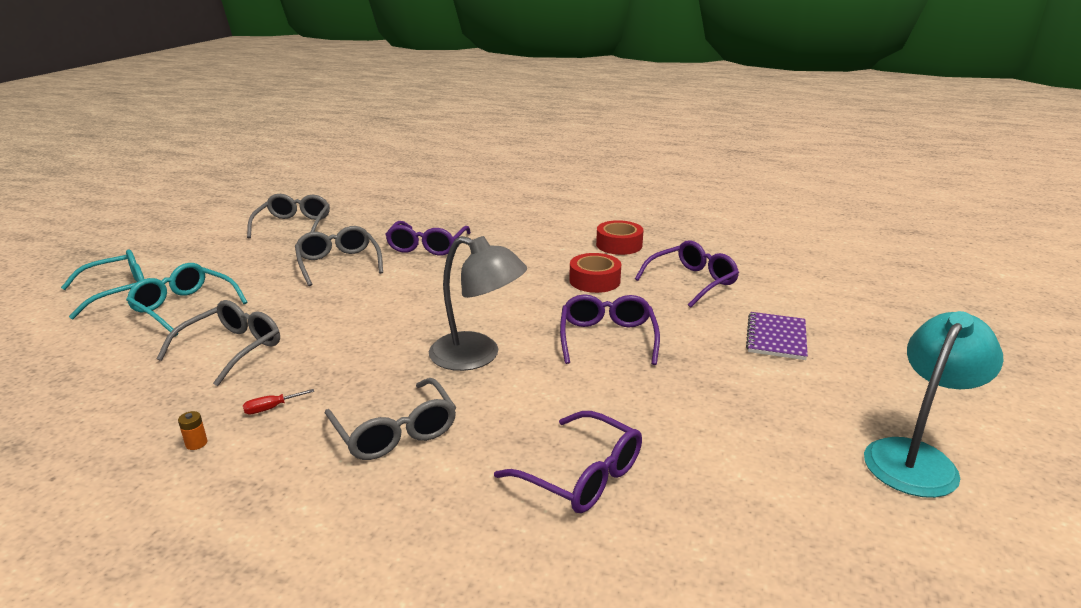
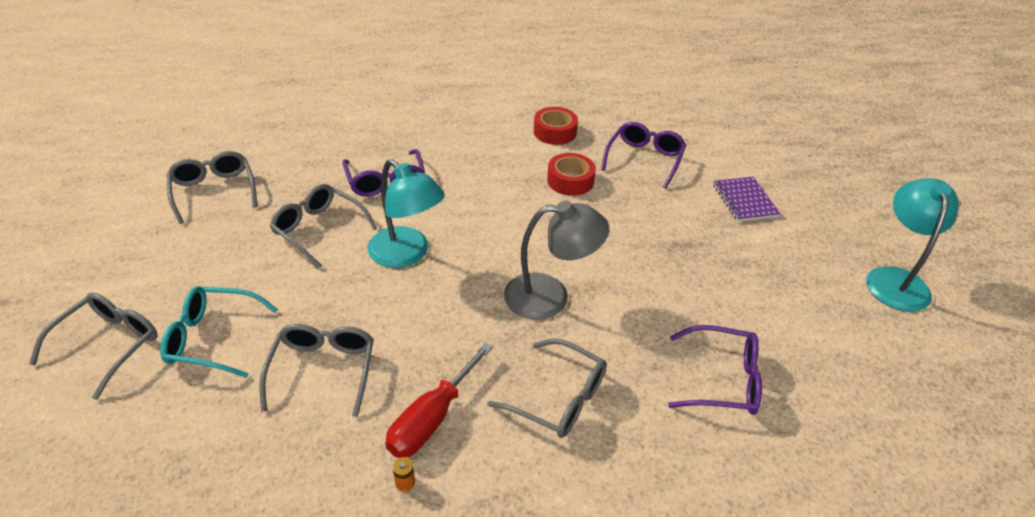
camera: 30 degrees left, 15 degrees up
turquoise glasses [61,249,144,319] -> grey glasses [29,293,158,400]
red screwdriver [243,389,314,415] -> red screwdriver [385,343,493,458], size x2.37
purple glasses [560,294,660,365] -> none
none -> turquoise lamp [368,159,445,268]

